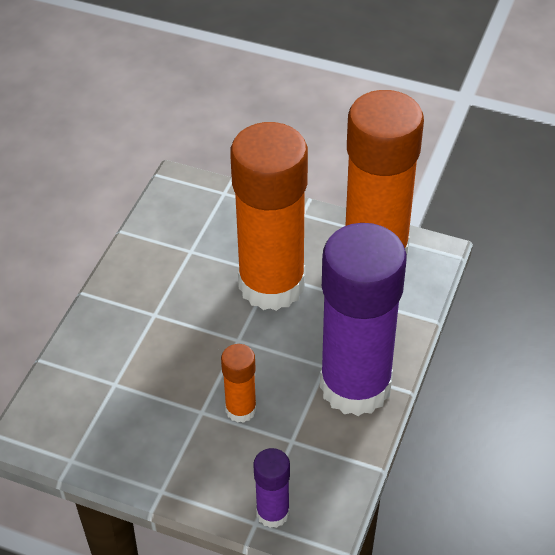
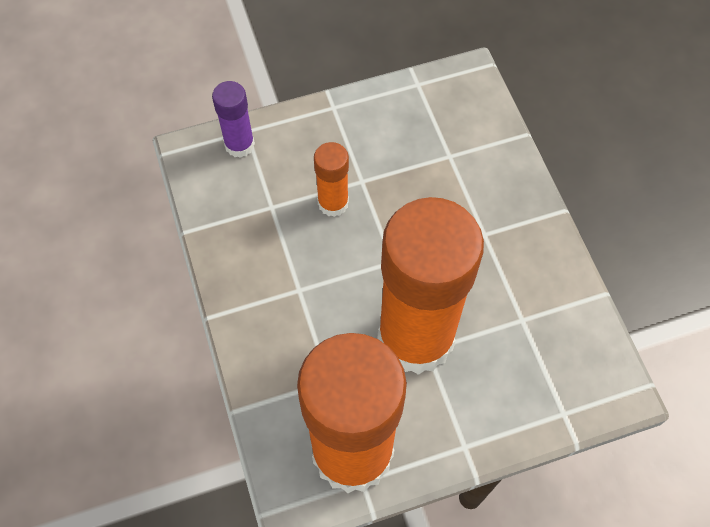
camera: 140 degrees right, 15 degrees up
purple glue stick [320,223,407,416] -> none

